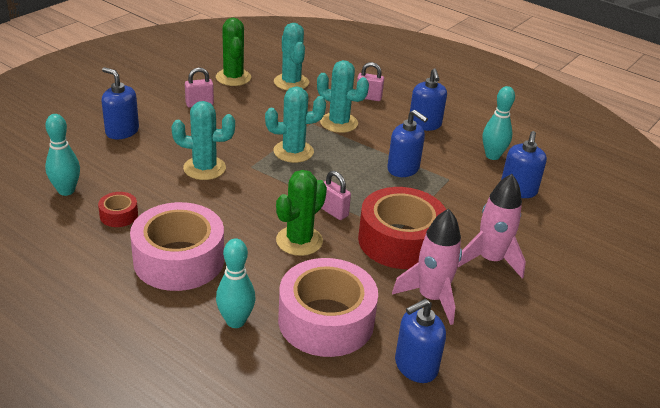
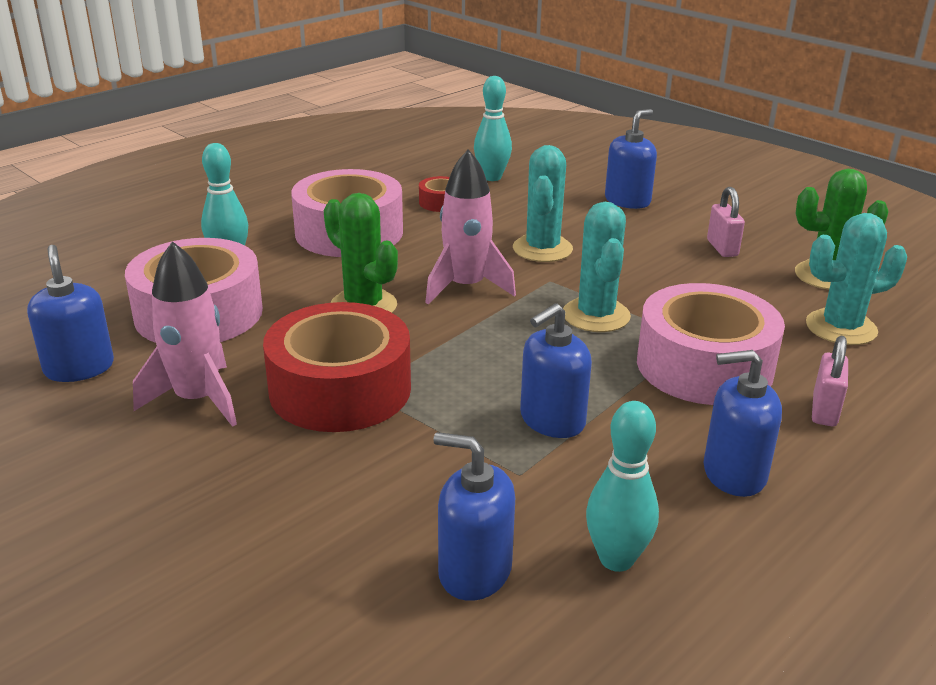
camera: 100 degrees right, 5 degrees down
turquoise cactus [317,60,369,133] -> pink tape [637,283,785,405]
pink padlock [321,171,351,220] -> none
pink rocket [458,174,526,278] -> pink rocket moved to [425,150,516,304]

